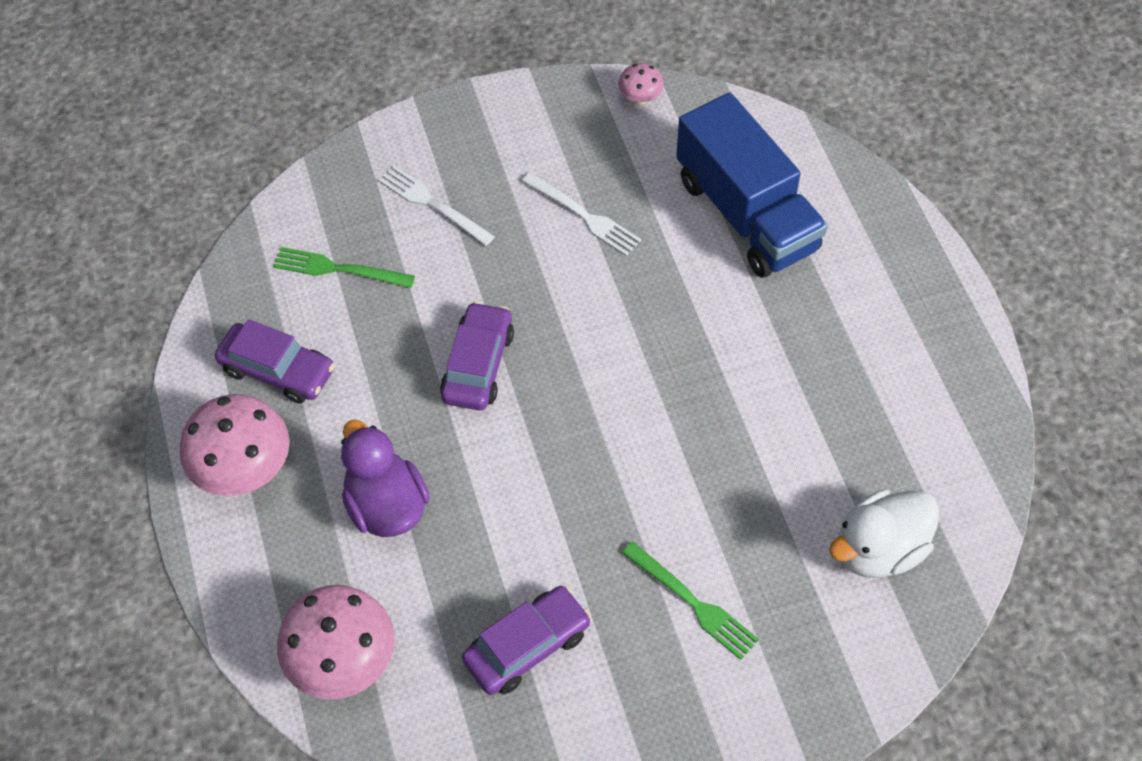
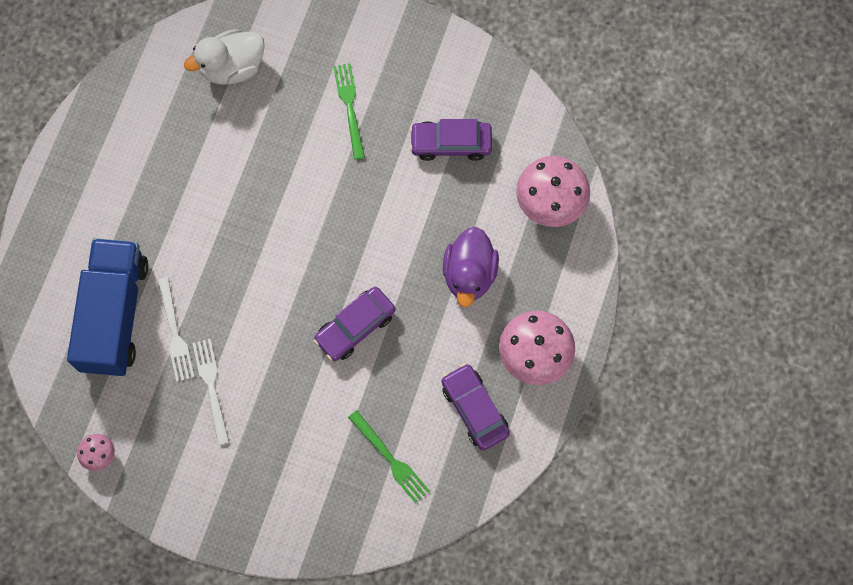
camera: 145 degrees left, 15 degrees up
white fork [378,166,495,246] -> white fork moved to [157,277,195,382]
white duck [829,490,939,578] -> white duck turned 150 degrees clockwise [184,29,265,85]

